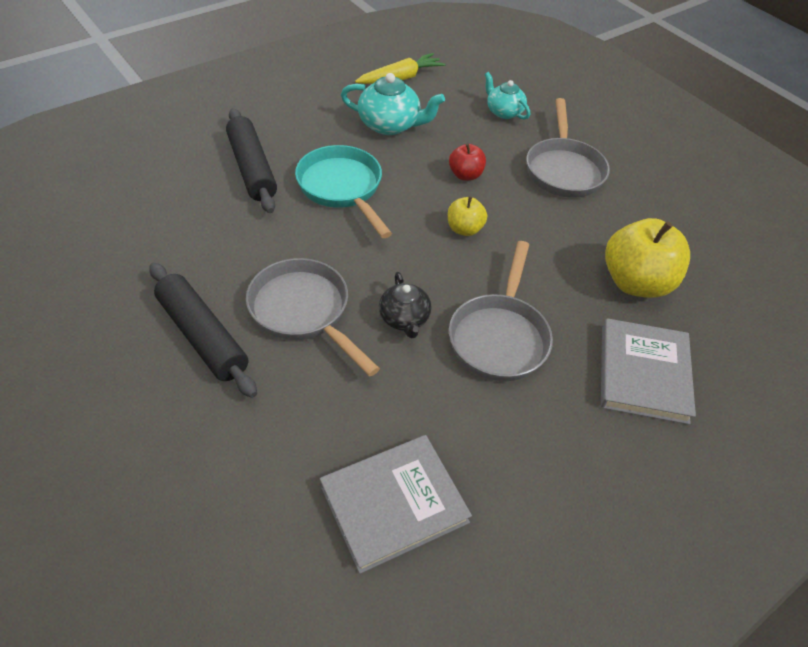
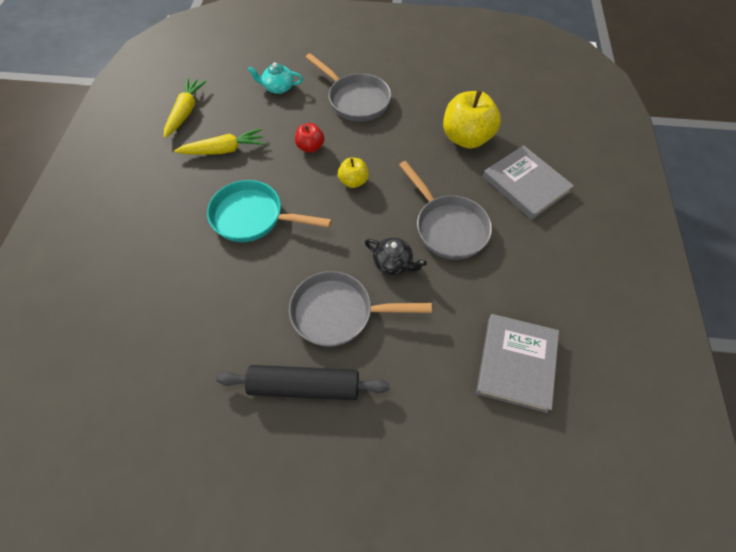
camera: 45 degrees left, 10 degrees up
black rolling pin [226,108,277,213] -> none
turquoise teapot [341,73,445,135] -> yellow carrot [174,128,265,155]

